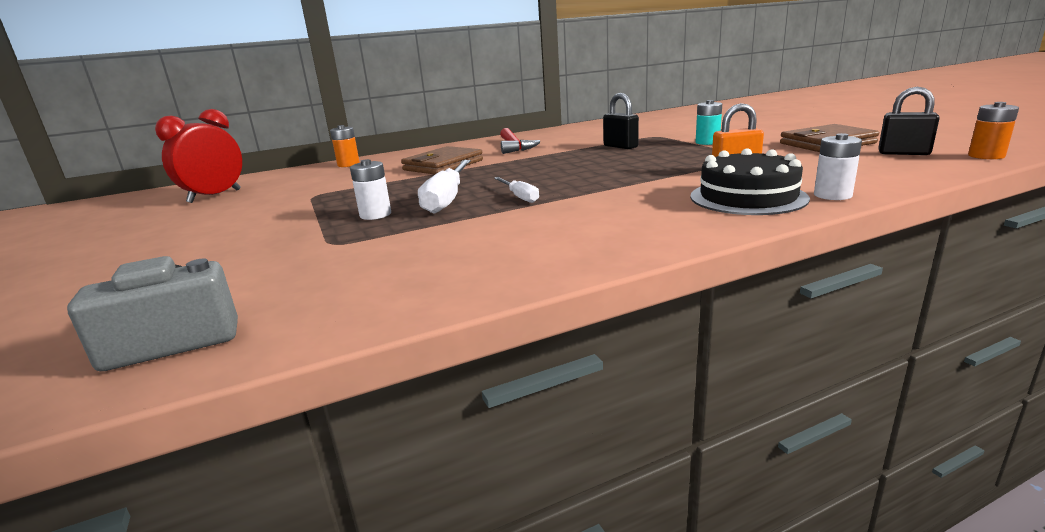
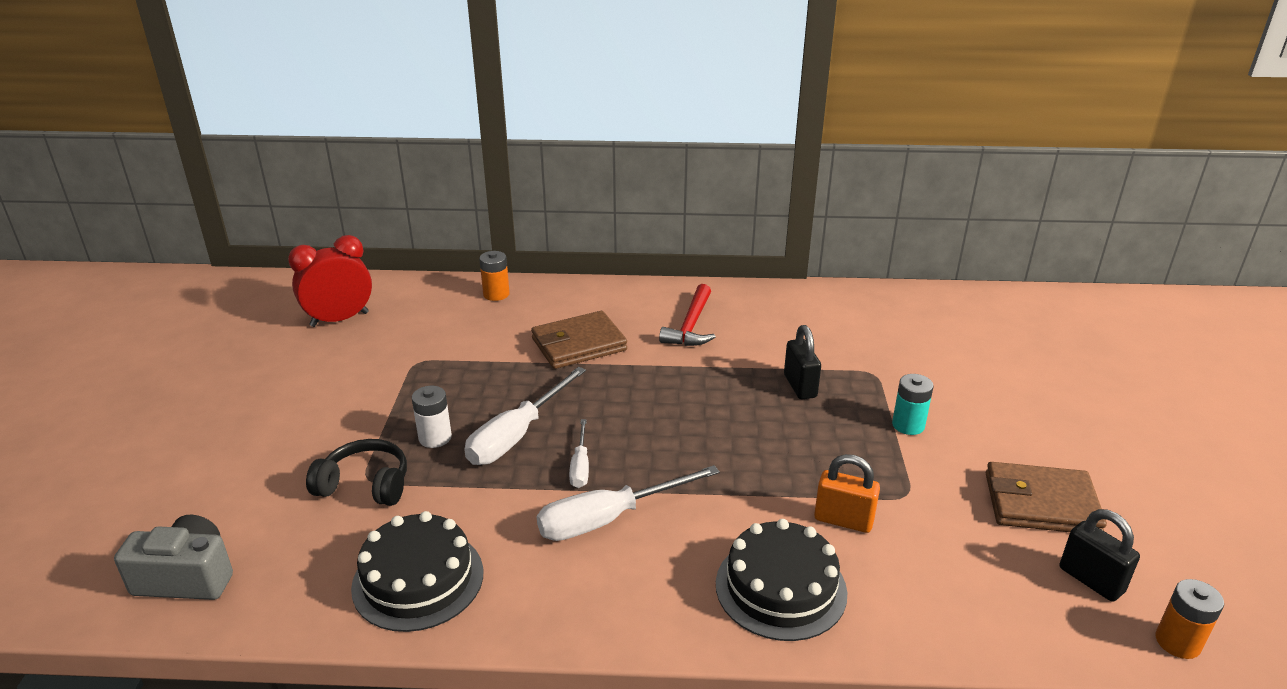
camera: 25 degrees right, 10 degrees up
white battery [814,133,862,200] -> none
none -> black headphones [306,439,407,506]
none -> black cake [351,511,483,632]
none -> white screwdriver [537,465,720,541]

